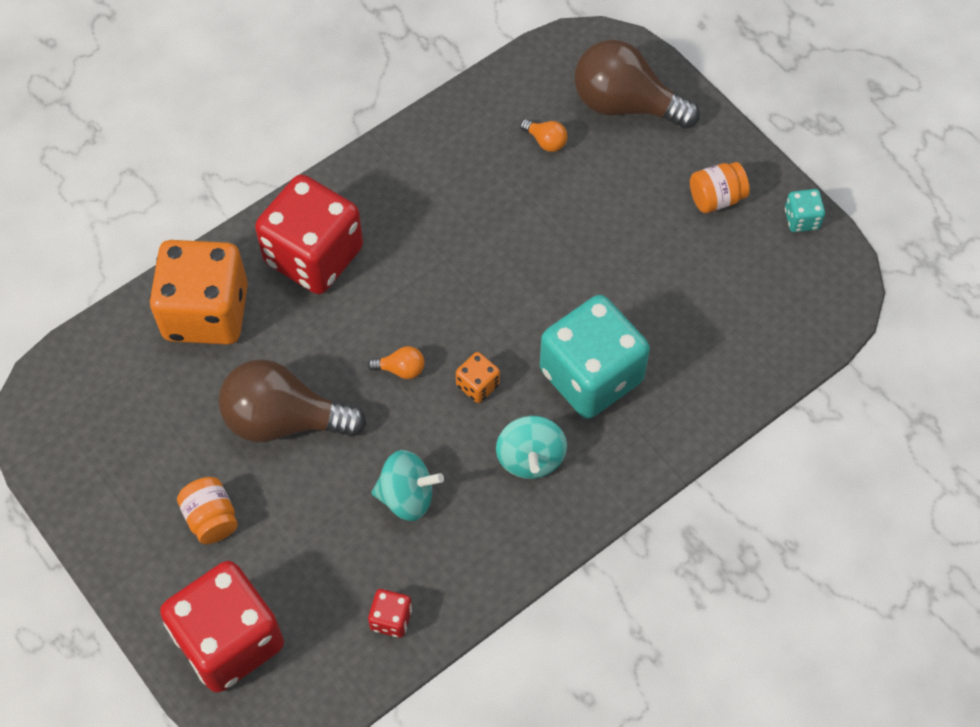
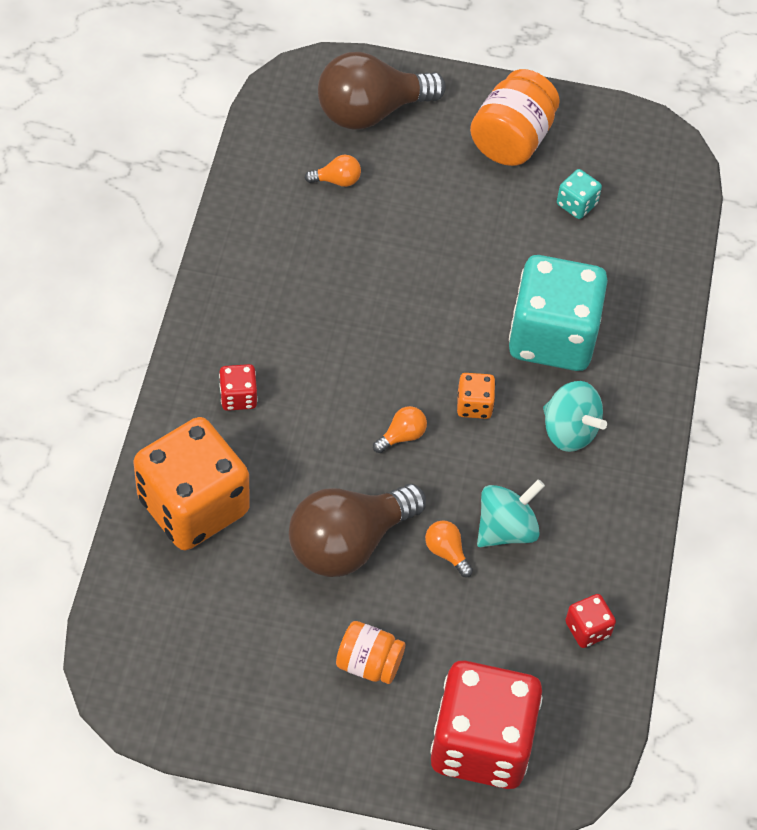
camera: 45 degrees left, 5 degrees down
red dice [255,175,363,294] -> red dice [219,364,258,411], size x0.42
orange jar [690,162,750,213] -> orange jar [470,69,560,166], size x1.59
turquoise dice [785,189,825,232] -> turquoise dice moved to [557,169,602,219]
none -> orange light bulb [425,521,473,577]

